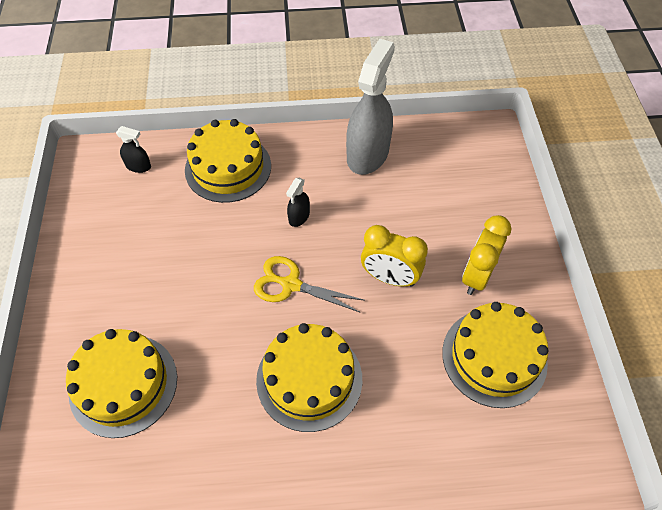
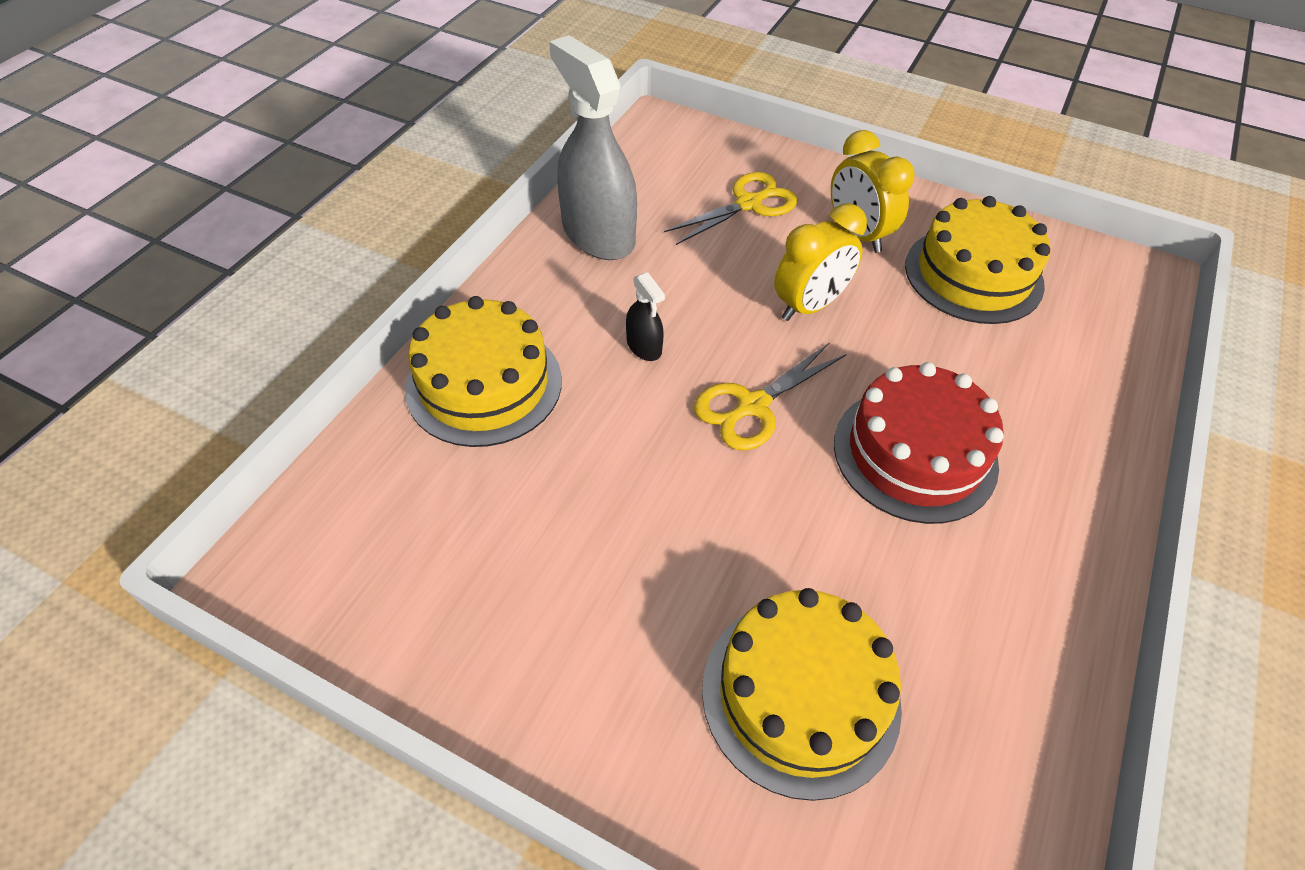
camera: 60 degrees left, 5 degrees down
black spray bottle [116,126,151,173] -> none
yellow cake [256,323,362,432] -> red cake [834,362,1004,524]
none -> yellow scissors [664,172,797,245]

